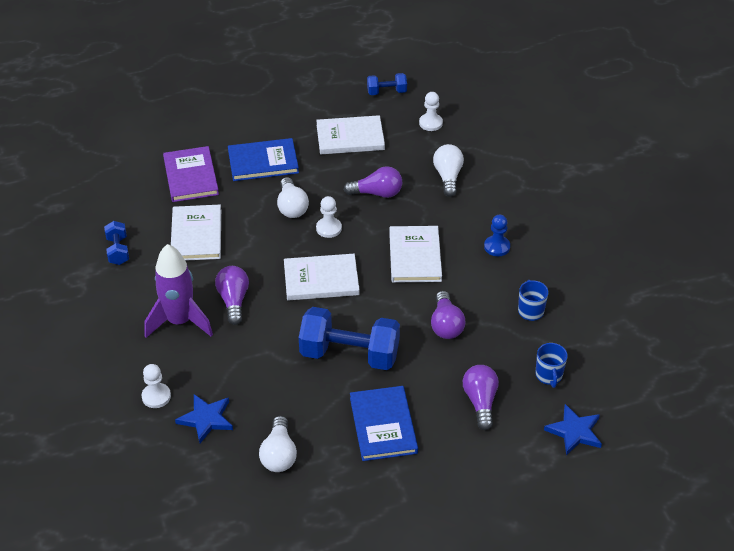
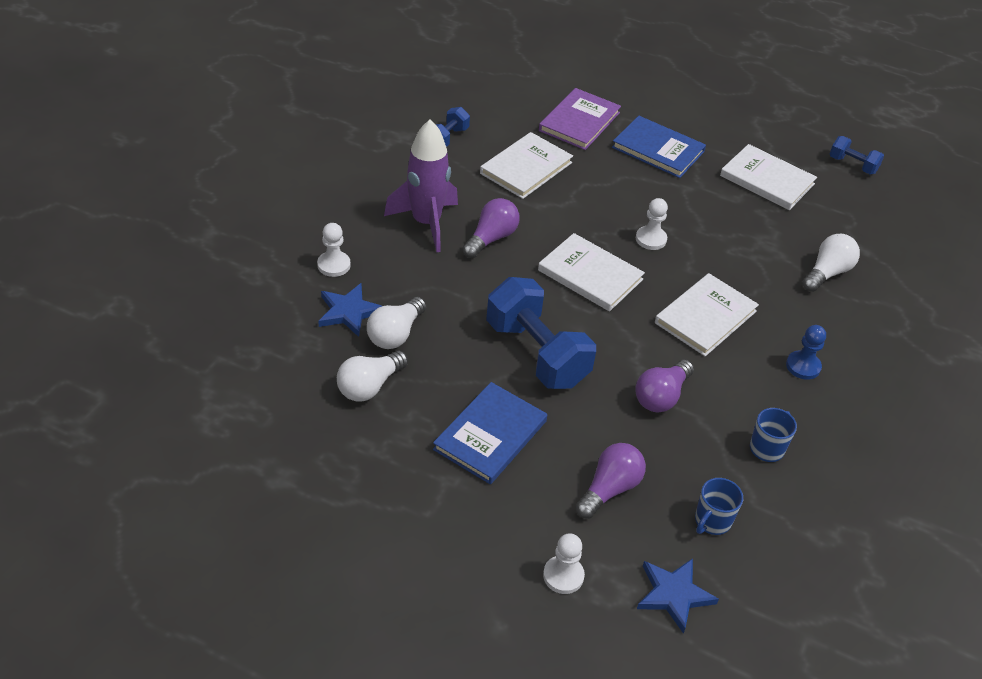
camera: 40 degrees right, 0 degrees up
white light bulb [277,177,309,218] -> white light bulb moved to [367,297,426,349]
purple light bulb [344,166,402,198] -> none
white pawn [419,92,443,131] -> white pawn moved to [543,533,585,594]

